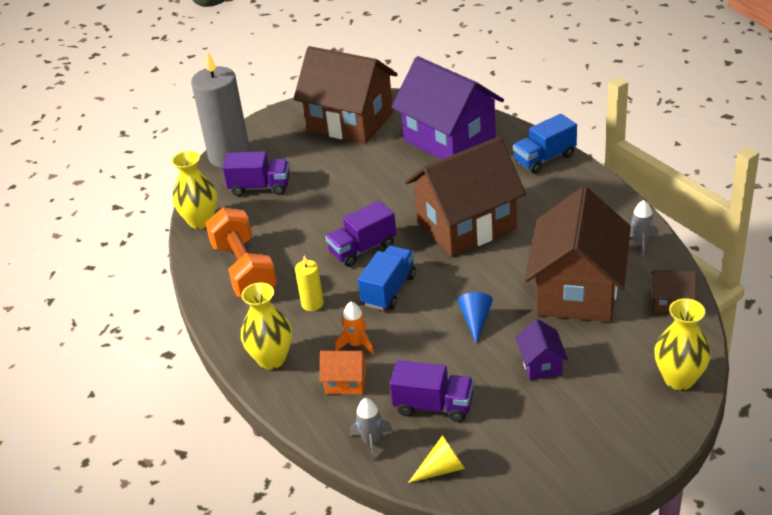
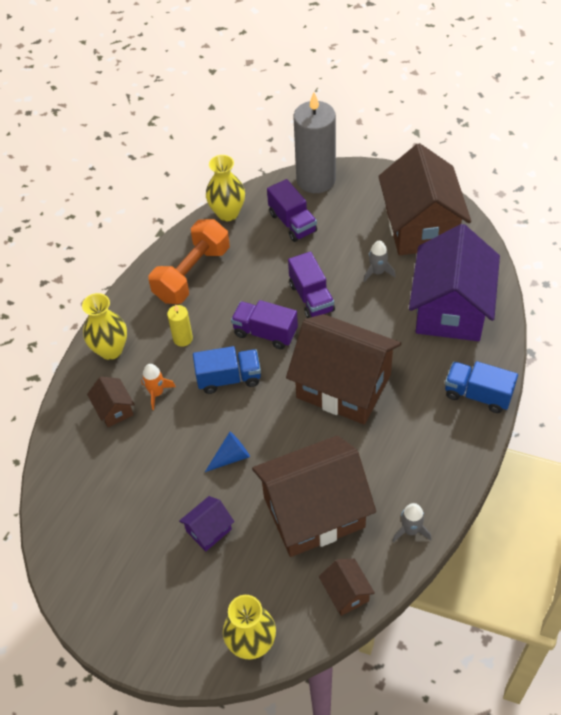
camera: 55 degrees right, 15 degrees up
orange house [320,351,367,394] -> brown house [87,376,135,427]
grey rocket [349,398,393,461] -> grey rocket moved to [364,240,396,282]
purple truck [390,360,474,422] -> purple truck moved to [288,252,335,318]
yellow cone [408,435,465,483] -> none

